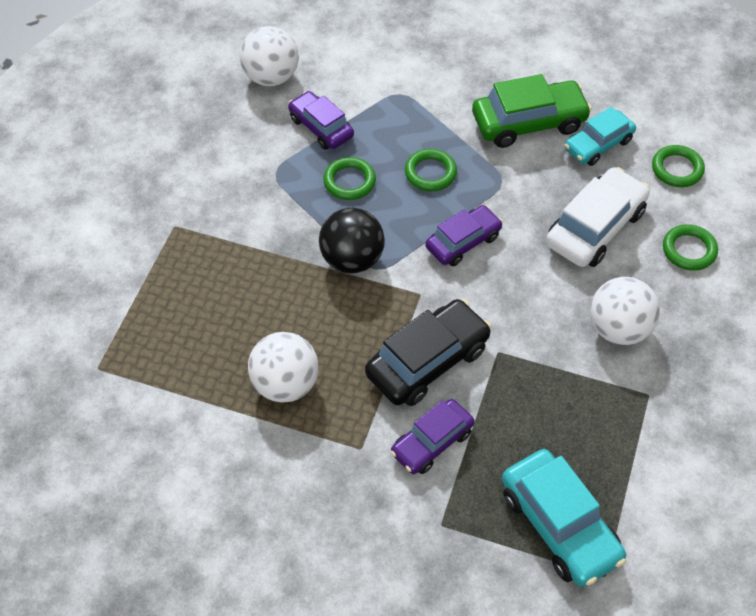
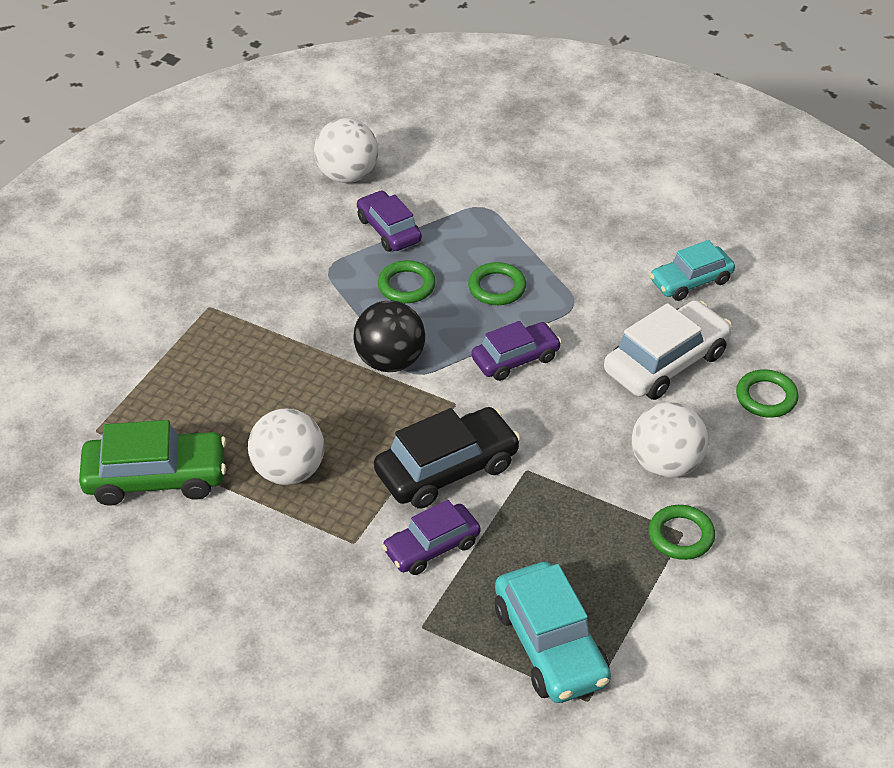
camera: 10 degrees right, 10 degrees down
green car [472,74,592,148] -> green car moved to [79,420,226,506]
green ring [652,145,705,187] -> green ring moved to [649,505,715,560]

